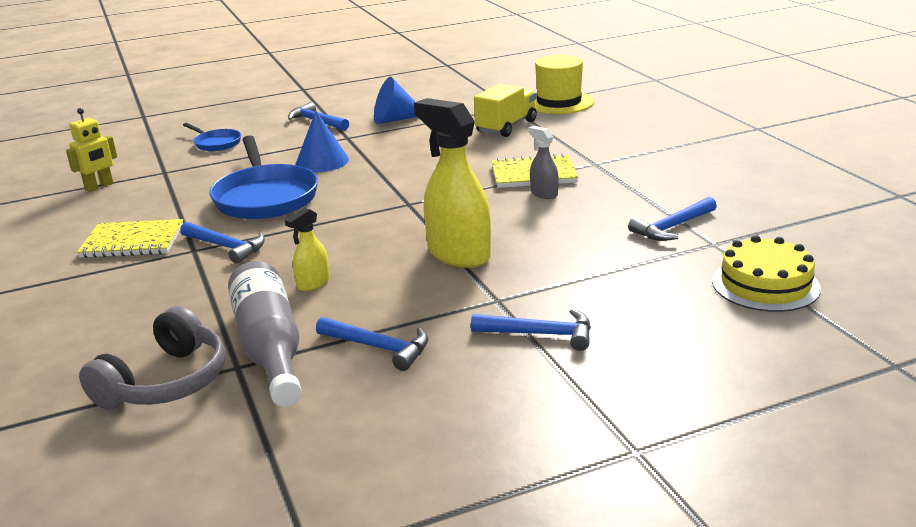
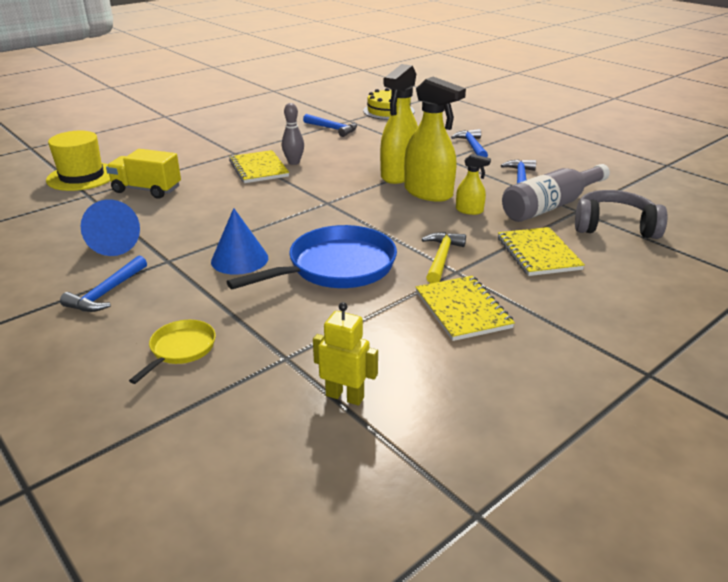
camera: 110 degrees left, 5 degrees up
blue hammer [180,222,265,264] -> yellow hammer [422,232,466,284]
blue pan [183,123,241,151] -> yellow pan [129,320,216,384]
grey spray bottle [528,126,559,199] -> grey bowling pin [282,103,304,165]
none -> yellow spray bottle [404,77,466,202]
none -> yellow notebook [498,227,585,276]

